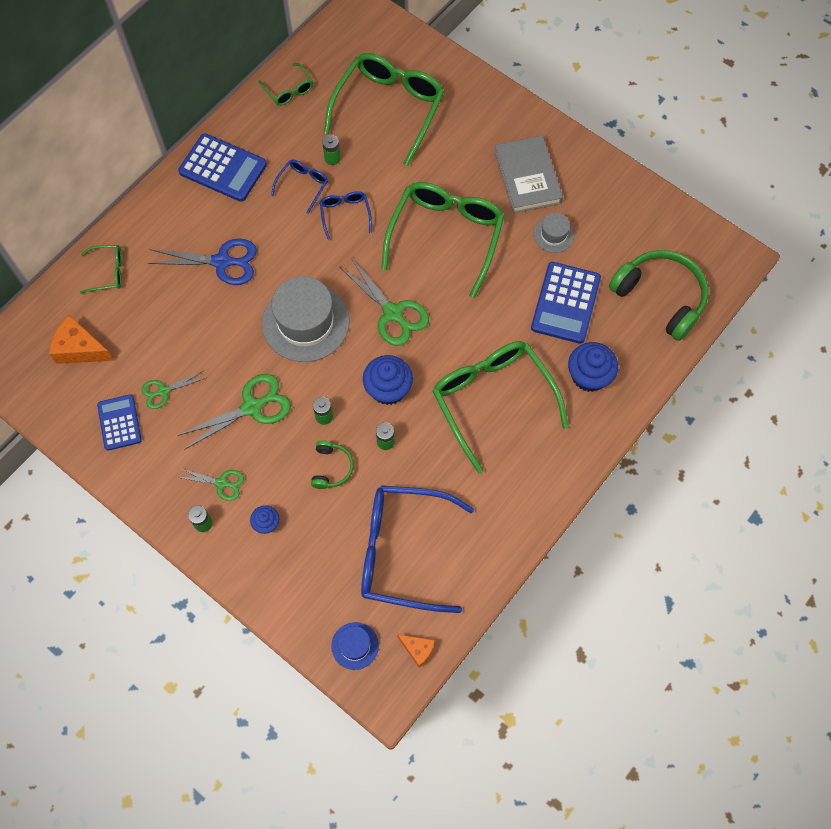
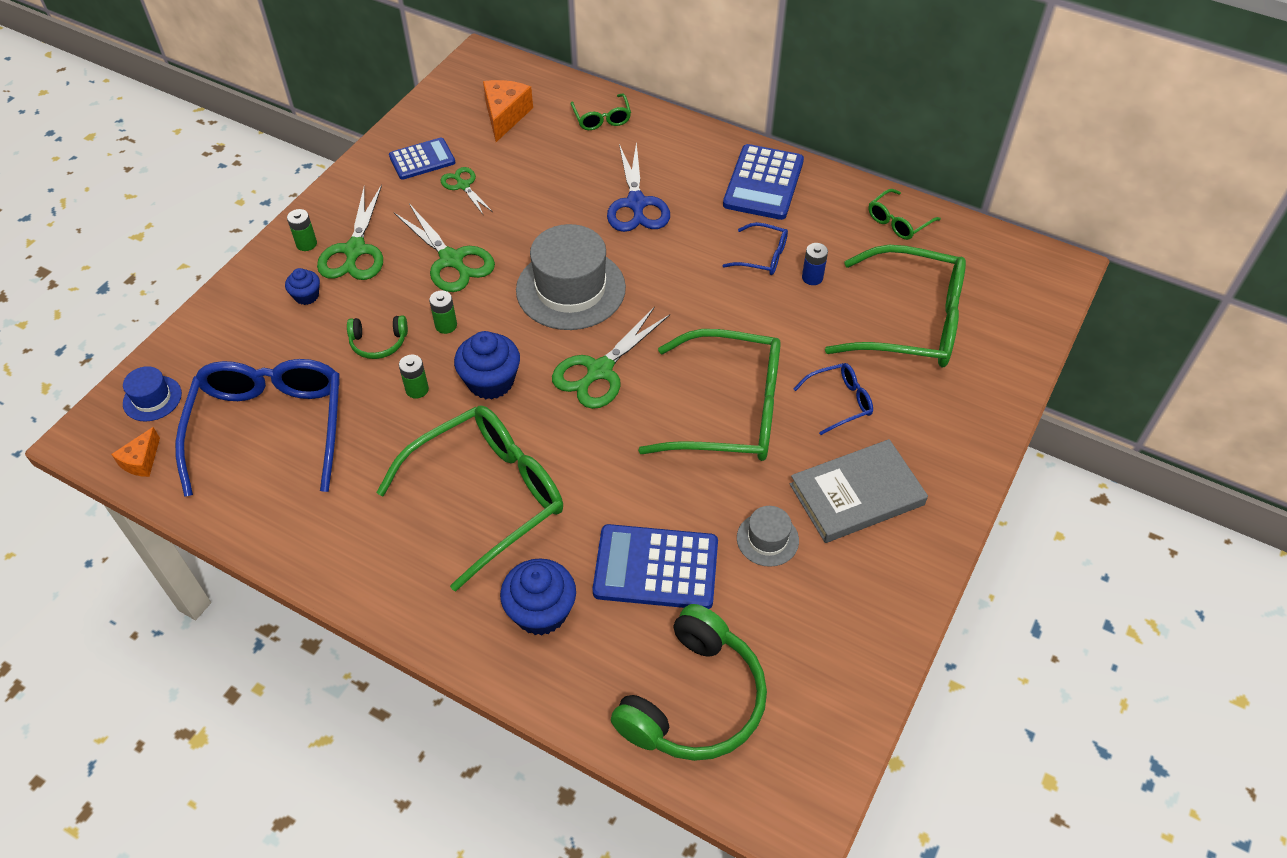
camera: 80 degrees right, 15 degrees down
green scissors [177,468,244,501] -> green scissors [317,185,383,280], size x1.73
blue glasses [320,191,372,240] -> blue glasses moved to [794,363,873,435]
green battery [322,135,341,165] -> blue battery [802,243,828,285]

